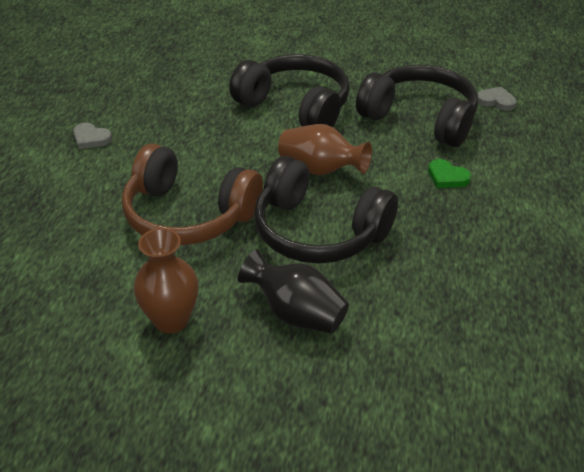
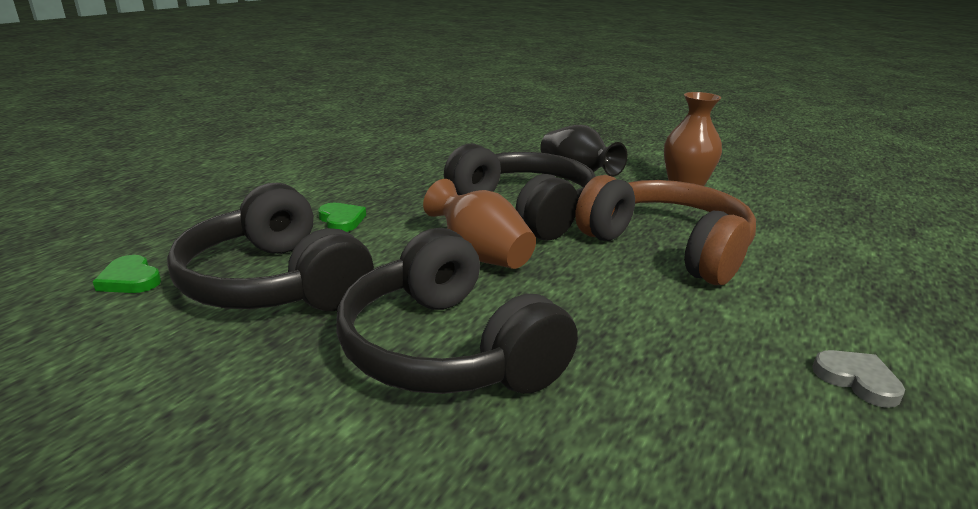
camera: 160 degrees left, 15 degrees down
grey heart [477,87,517,111] -> green heart [93,255,161,293]

